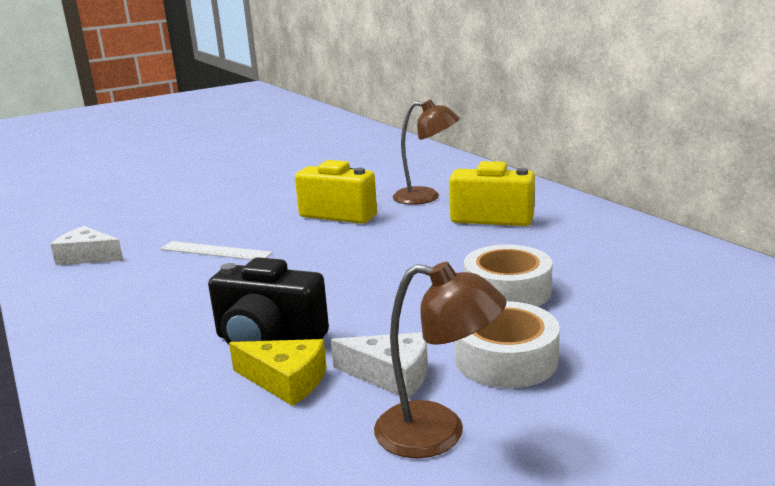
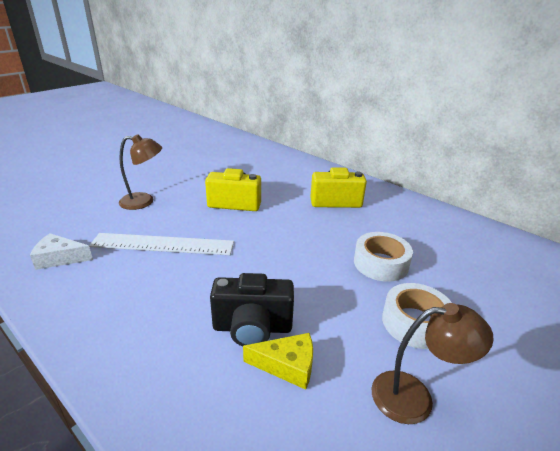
camera: 20 degrees left, 10 degrees up
white ruler [160,241,273,260] -> white ruler [89,233,234,255], size x1.62
white cheese [331,332,428,399] -> none
brown lamp [393,99,460,205] -> brown lamp moved to [119,134,162,210]

